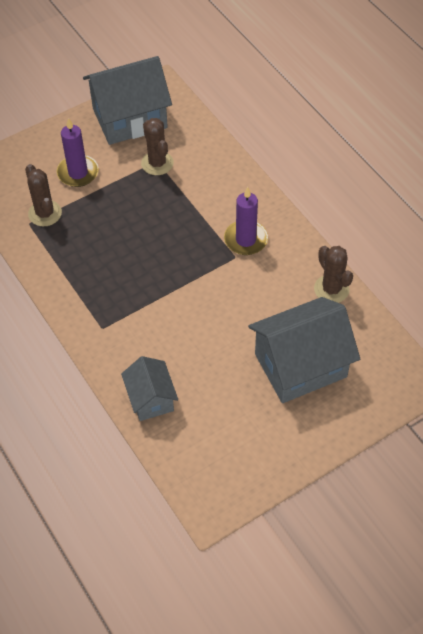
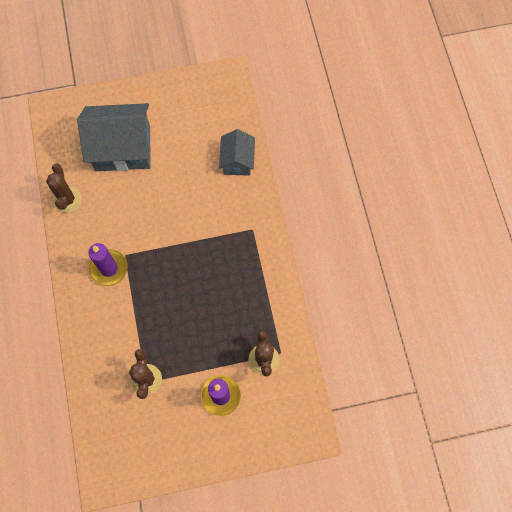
camera: 160 degrees left, 15 degrees up
grey house [83,56,172,145] -> none

